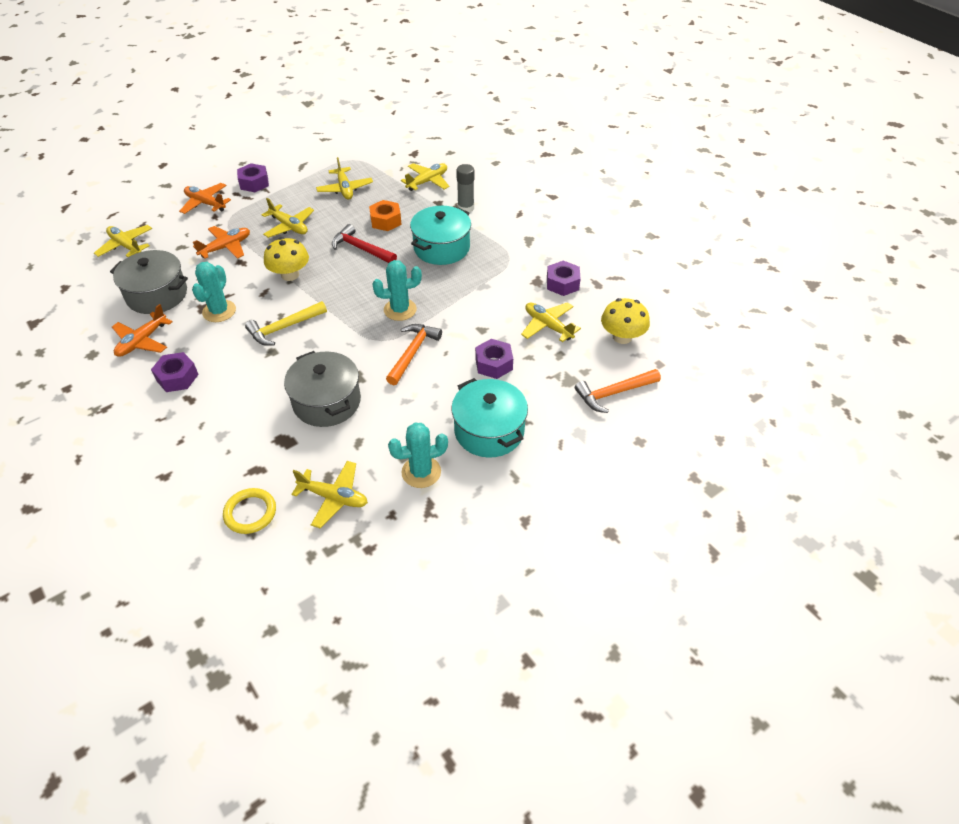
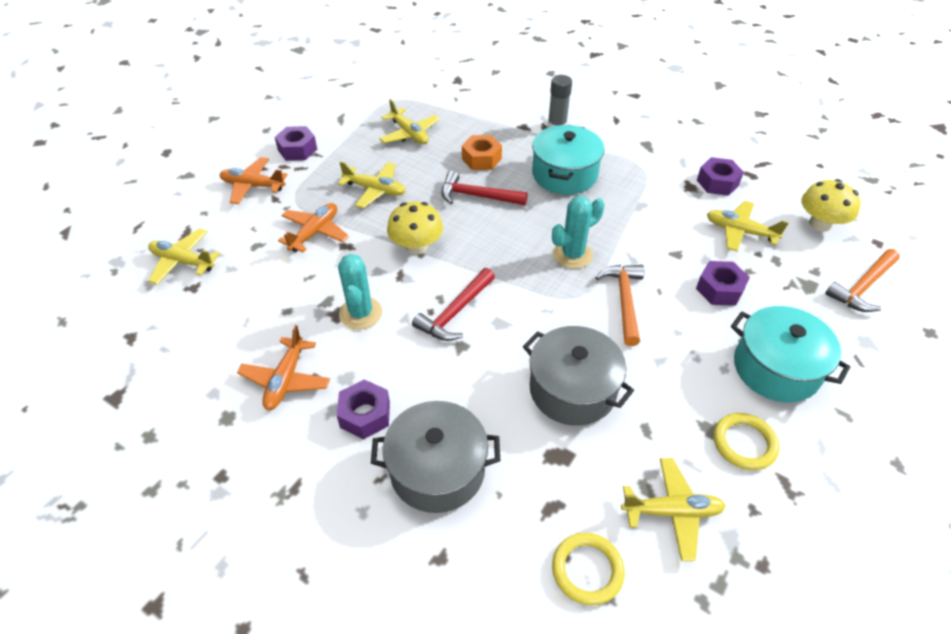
camera: 20 degrees left, 0 degrees up
grey pot [110,250,188,314] -> grey pot moved to [371,401,500,513]
yellow hammer [245,301,327,346] -> red hammer [412,268,495,341]
turquoise cactus [388,422,448,488] -> yellow ring [714,413,779,470]
yellow plane [401,163,449,191] -> none

